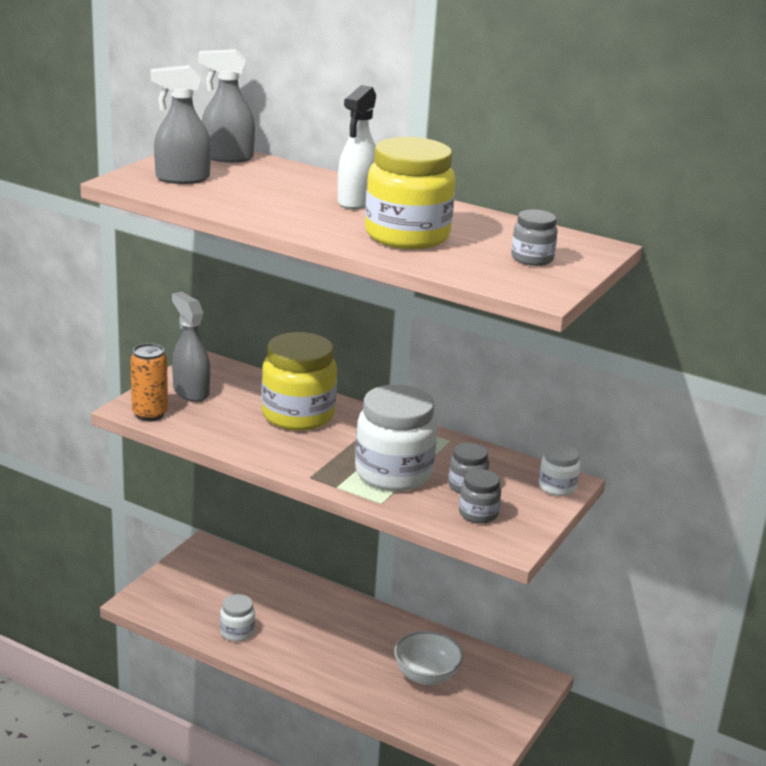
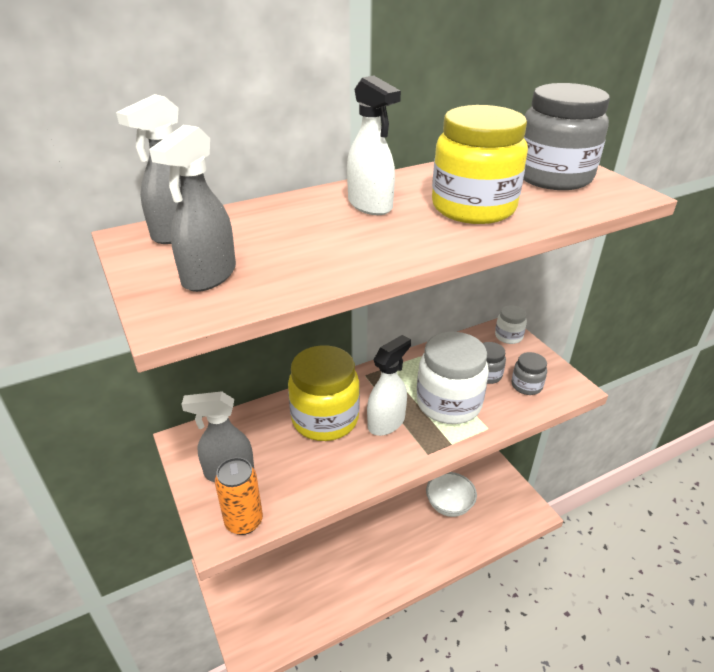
camera: 55 degrees left, 10 degrees up
white jar [220,594,255,642] -> none
grey jar [511,209,558,266] -> grey jar [523,83,610,190], size x2.04
none -> white spray bottle [367,335,411,436]

